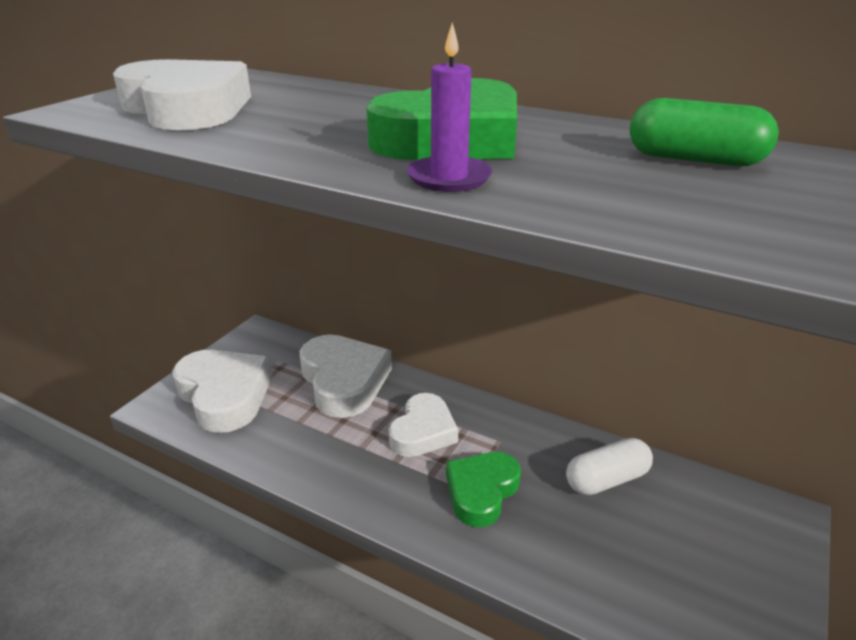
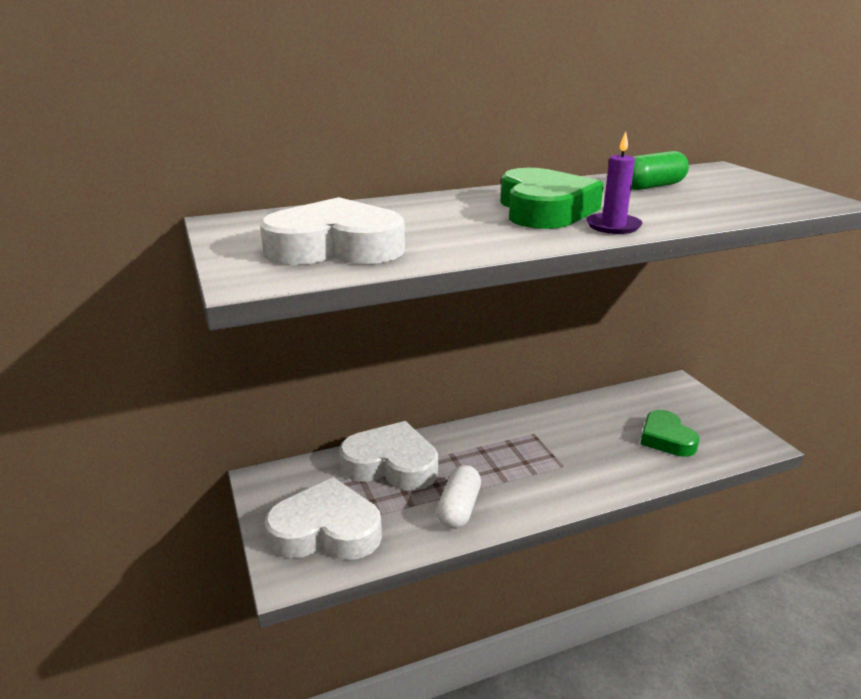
camera: 50 degrees left, 5 degrees down
white heart [389,393,459,457] -> none
green heart [446,452,521,527] -> green heart moved to [641,410,699,457]
white capsule [566,438,653,495] -> white capsule moved to [437,465,481,529]

